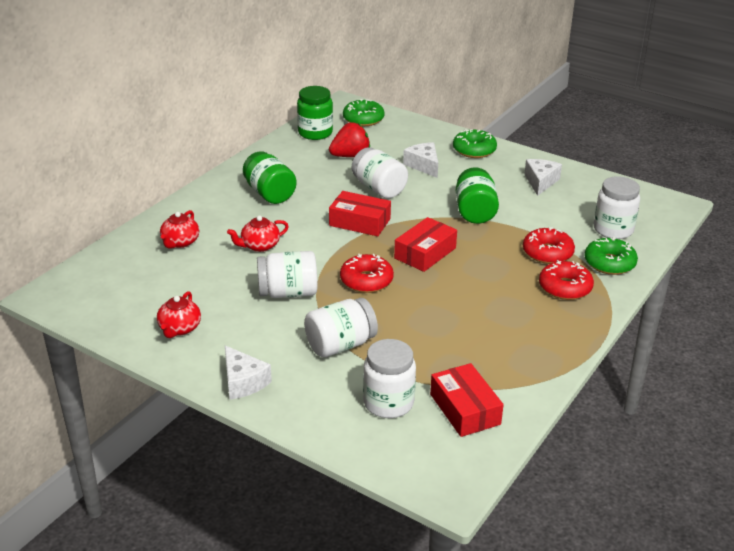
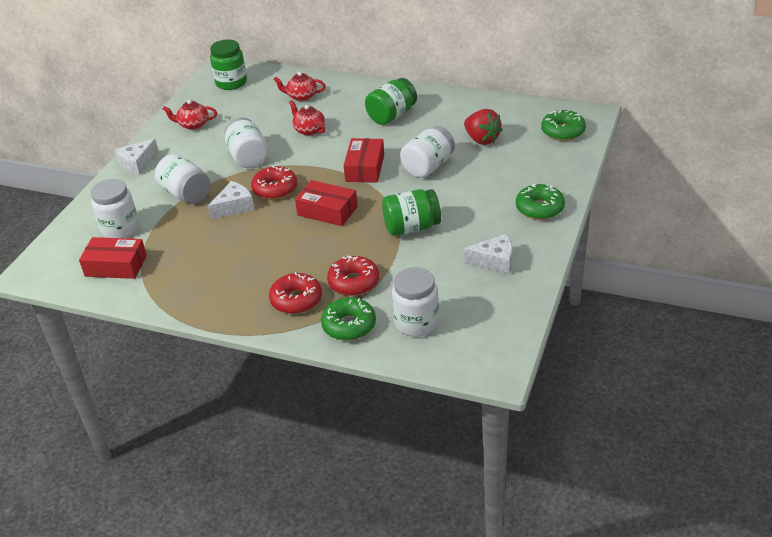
camera: 80 degrees right, 5 degrees up
green jar [297,86,333,140] -> green jar moved to [210,40,247,90]
white cheese [403,142,438,178] -> white cheese moved to [208,181,254,220]
red box [430,363,504,437] -> red box turned 45 degrees clockwise [79,237,147,279]

